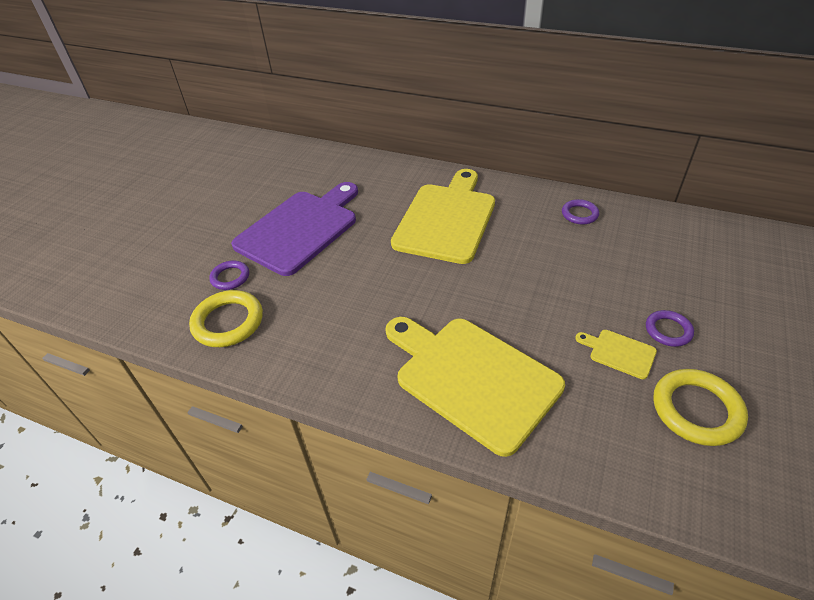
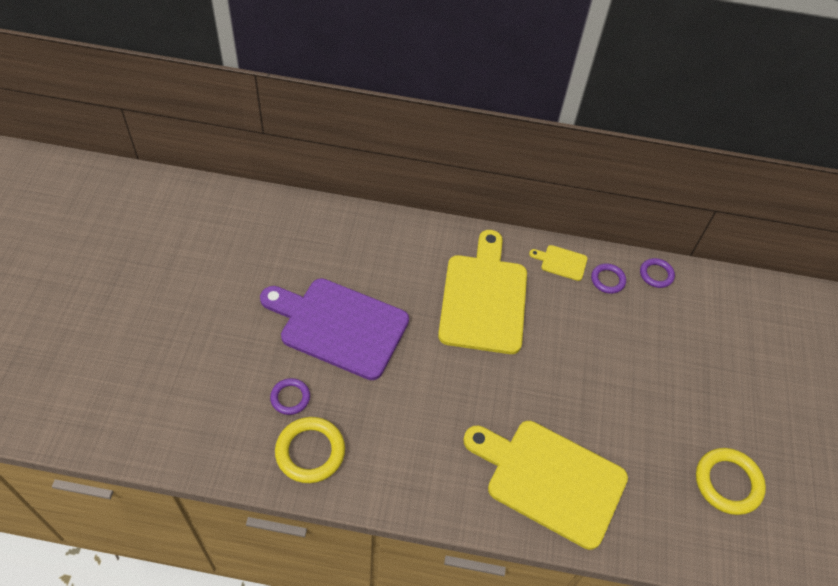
camera: 20 degrees left, 10 degrees up
purple cutting board [231,182,358,276] -> purple cutting board turned 90 degrees counterclockwise [260,278,409,380]
yellow cutting board [575,330,657,379] -> yellow cutting board moved to [529,245,588,281]
purple ring [646,310,694,347] -> purple ring moved to [640,258,675,288]

